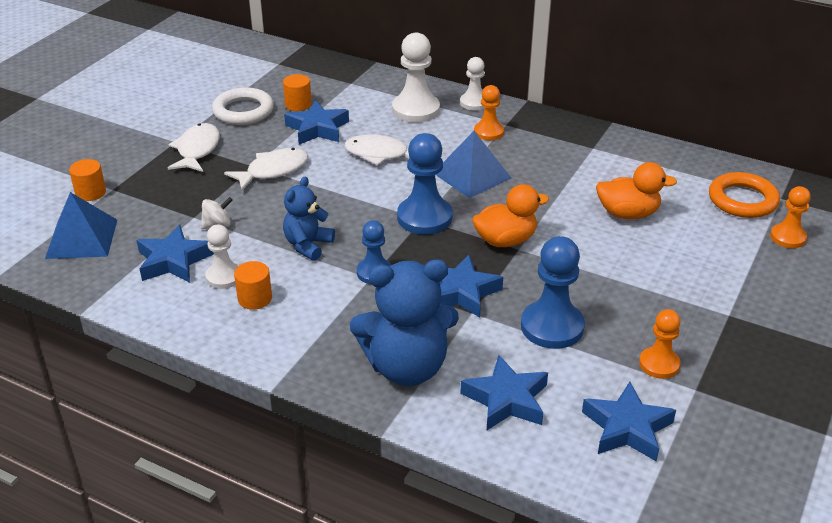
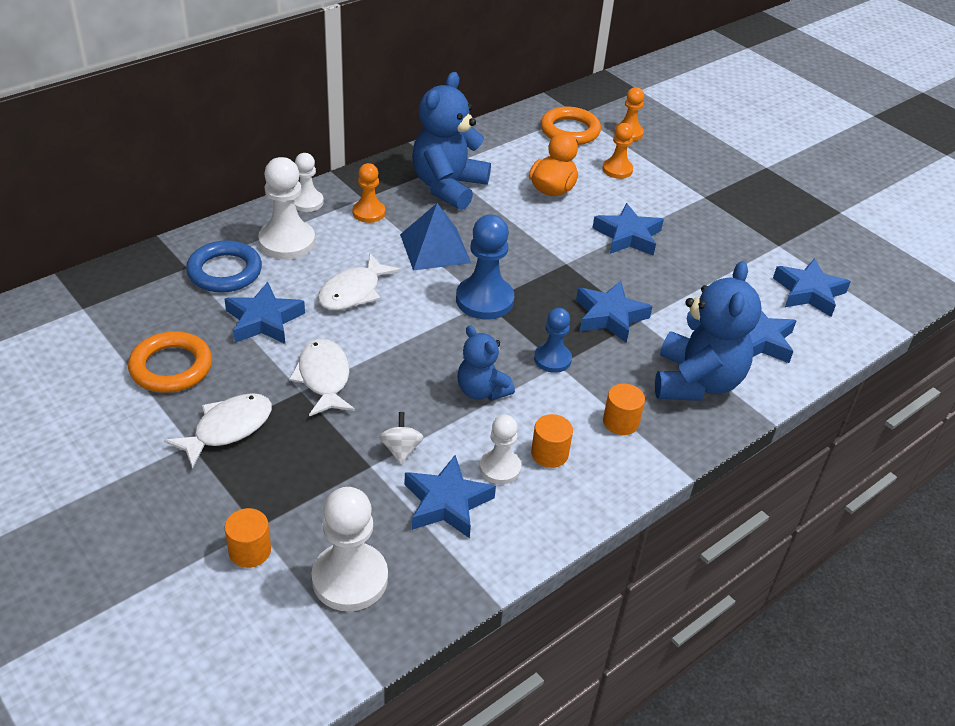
camera: 70 degrees left, 5 degrees up
blue pyramid [45,192,117,259] -> white pawn [311,487,388,611]
white fish [168,123,220,172] -> white fish turned 105 degrees clockwise [164,393,272,469]
white ring [212,87,274,125] -> orange ring [128,331,212,393]
orange cylinder [283,74,312,111] -> orange cylinder moved to [603,384,645,435]
orange duck [472,184,549,247] -> none
blue pawn [521,236,585,349] -> none
orange pawn [639,309,681,379] -> orange pawn moved to [603,123,634,179]
none -> blue ring [186,240,262,293]
none -> blue teddy bear [412,72,491,210]
none -> blue star [593,203,664,256]

